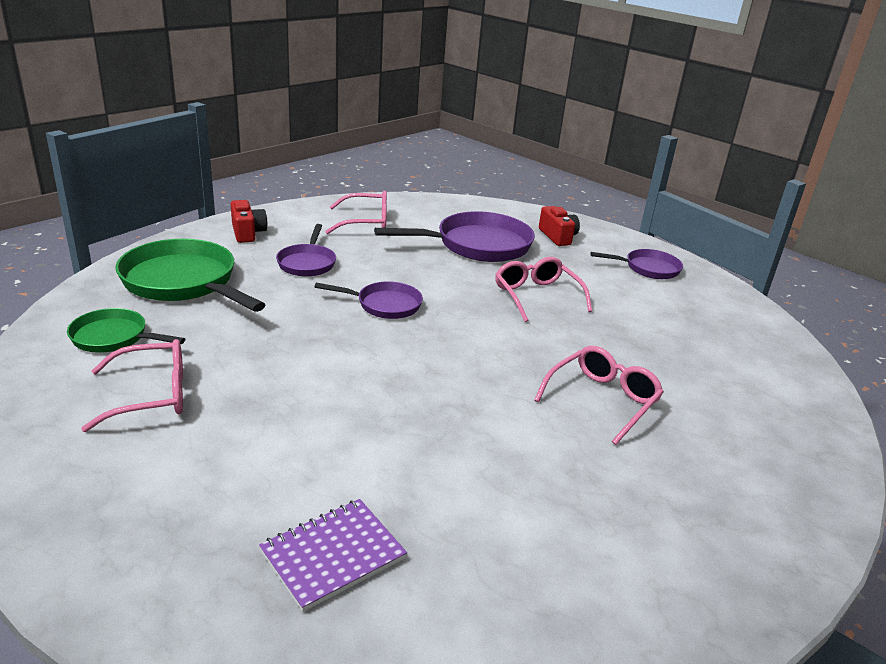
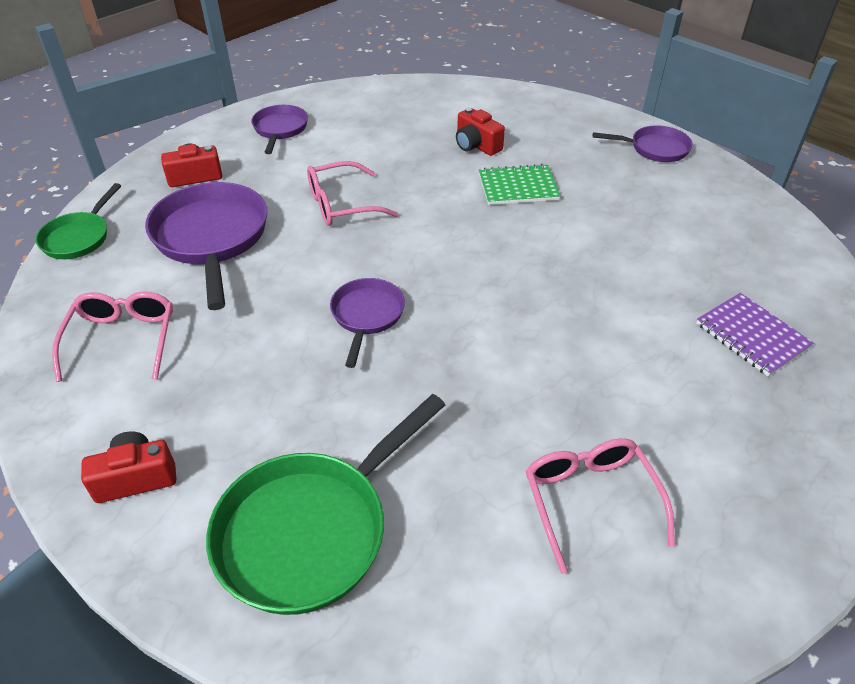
camera: 85 degrees left, 15 degrees up
green pan [67,308,185,353] -> green pan moved to [36,183,121,259]
purple pan [276,224,336,277] -> purple pan moved to [593,125,693,162]
pink glasses [534,346,664,445] -> green notebook [479,164,561,205]
none -> red camera [456,108,505,156]

